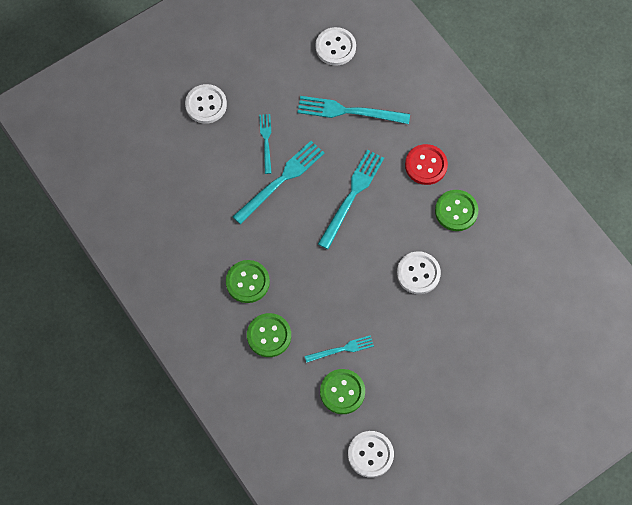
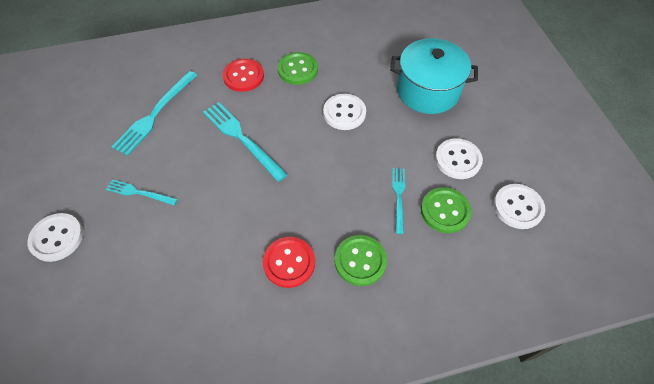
camera: 70 degrees left, 10 degrees down
green button [226,260,270,303] -> red button [263,237,315,288]
turquoise fork [232,141,324,224] -> none
white button [315,27,356,66] -> white button moved to [435,138,483,179]
none -> turquoise pot [390,38,478,114]

